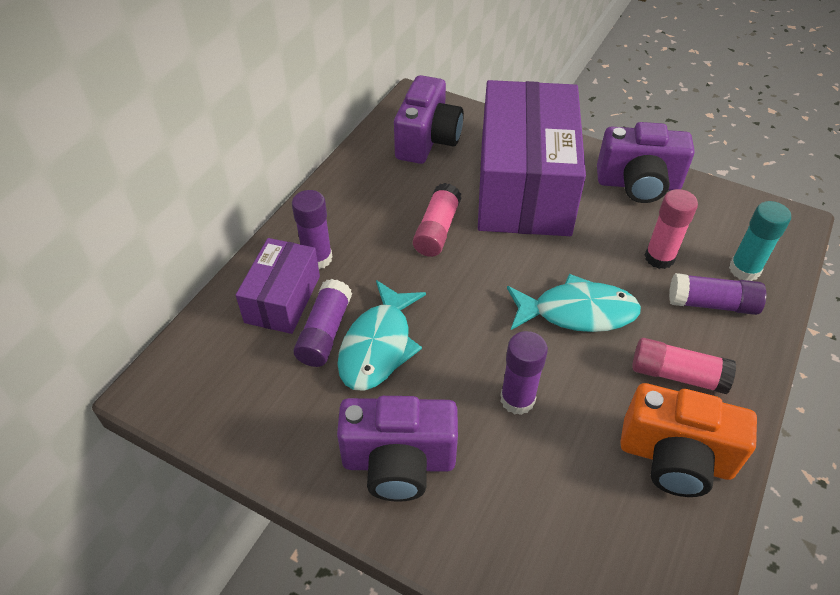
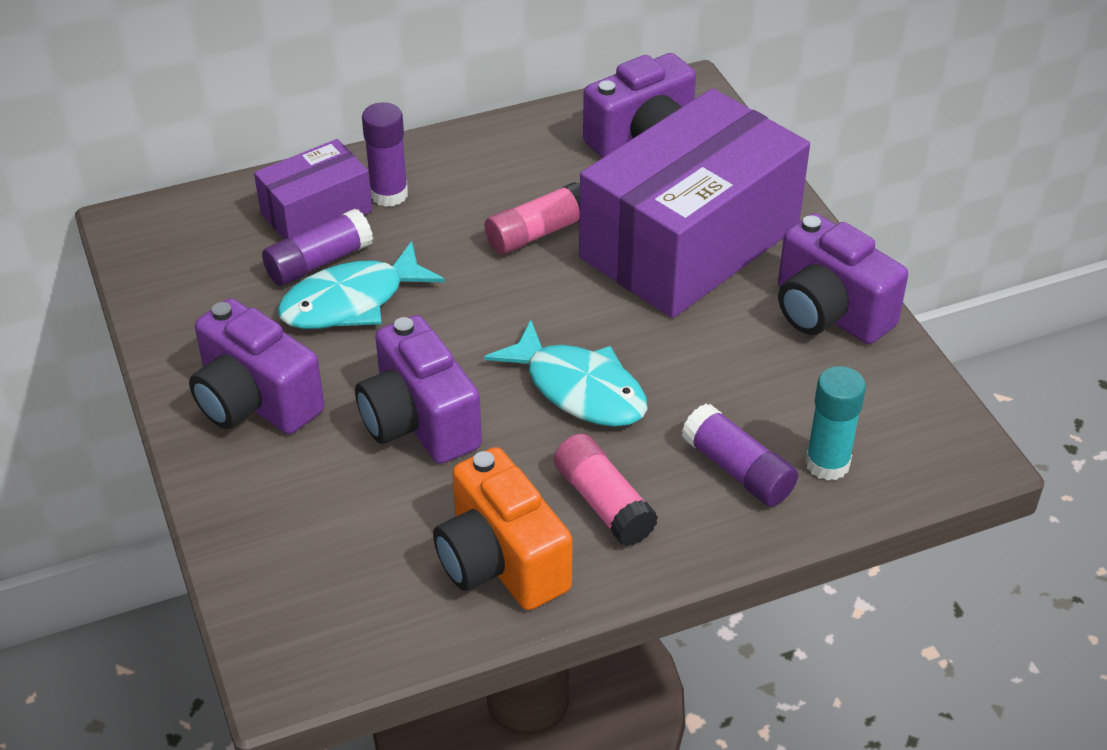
camera: 40 degrees right, 5 degrees down
purple glue stick [501,331,548,415] -> purple camera [355,315,482,464]
pink glue stick [645,189,698,269] -> none

